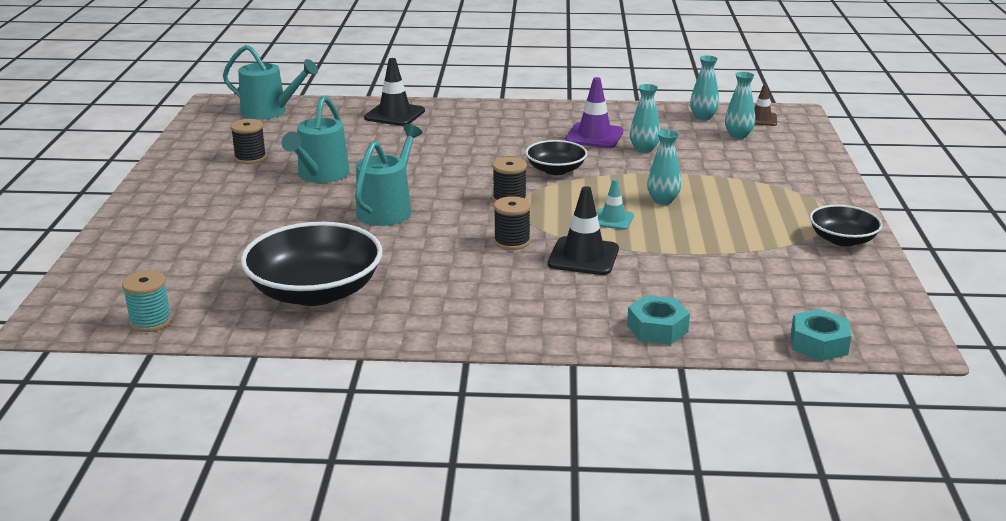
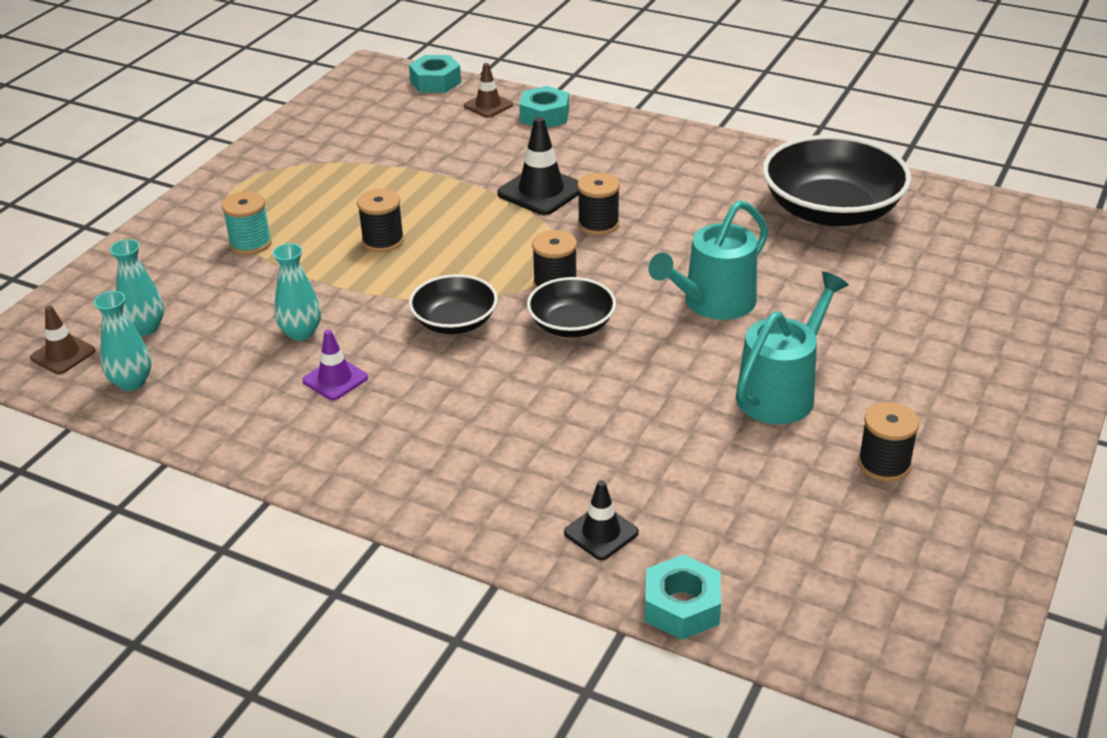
camera: 155 degrees left, 10 degrees up
turquoise spool [122,270,172,332] -> turquoise spool moved to [222,191,272,255]
turquoise watering can [223,45,318,120] -> none
black traffic cone [364,58,425,126] -> black traffic cone [564,480,639,560], size x0.62
purple traffic cone [565,77,623,148] -> purple traffic cone [302,330,368,400], size x0.62
turquoise traffic cone [597,179,634,230] -> none
turquoise vase [647,130,681,205] -> black spool [357,189,404,252]
black bowl [810,205,882,246] -> black bowl moved to [527,277,616,337]
none -> brown traffic cone [464,63,513,118]
none -> turquoise nut [645,555,721,640]

